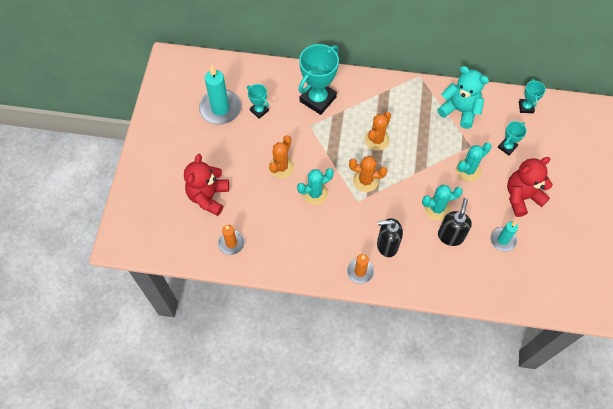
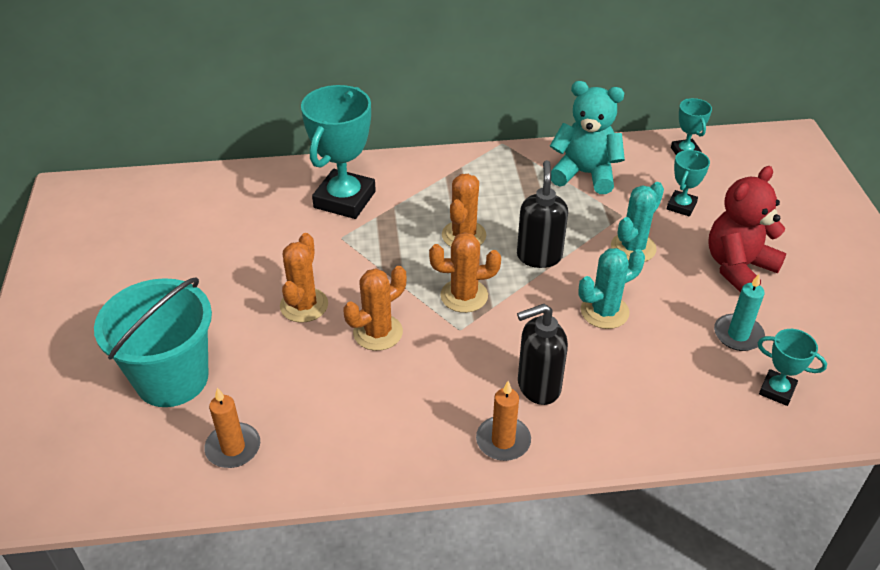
camera: 15 degrees left, 20 degrees down
red teddy bear [184,154,229,216] -> turquoise bucket [94,277,212,407]
turquoise candle [199,65,241,125] -> none
turquoise trophy [247,84,269,119] -> turquoise trophy moved to [758,329,827,406]
turquoise cactus [297,168,334,205] -> orange cactus [343,266,406,351]
black soap dispenser [438,198,472,246] -> black soap dispenser moved to [517,160,568,268]

